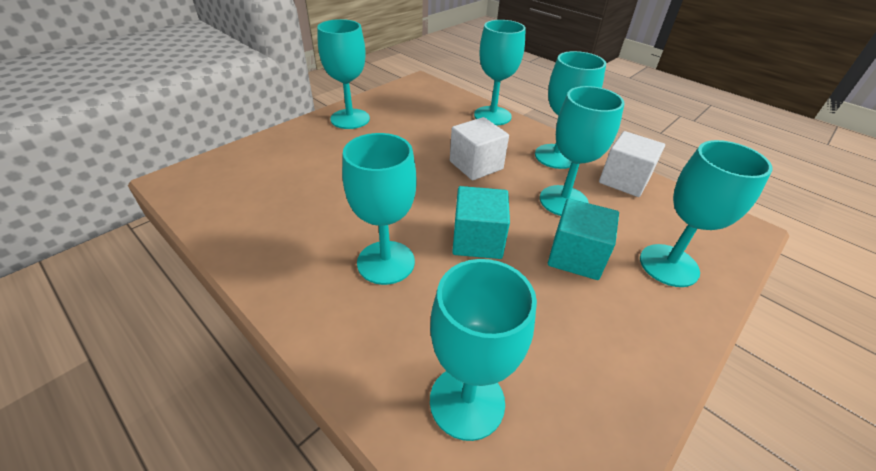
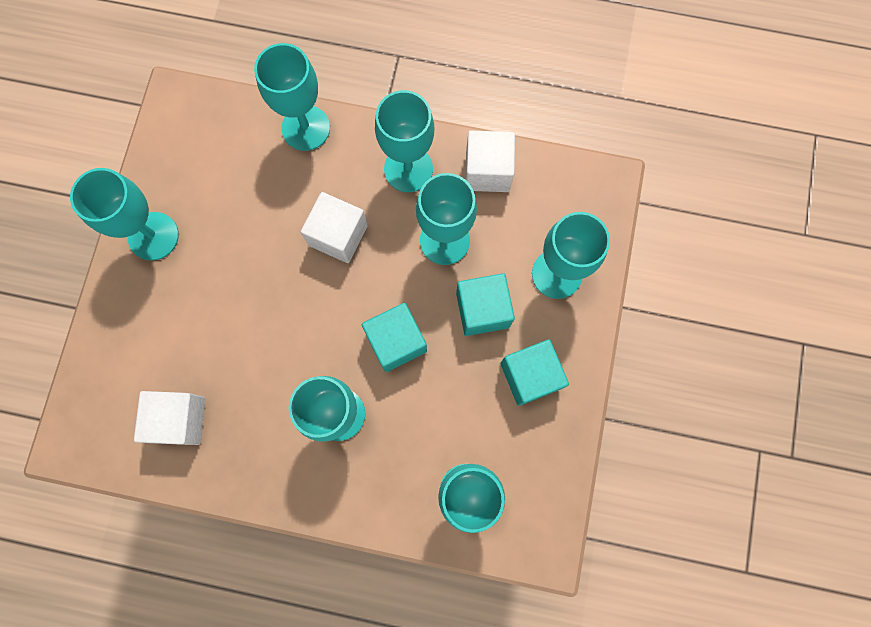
camera: 30 degrees left, 35 degrees up
none -> white cube [134,391,206,445]
none -> turquoise cube [500,339,569,406]

